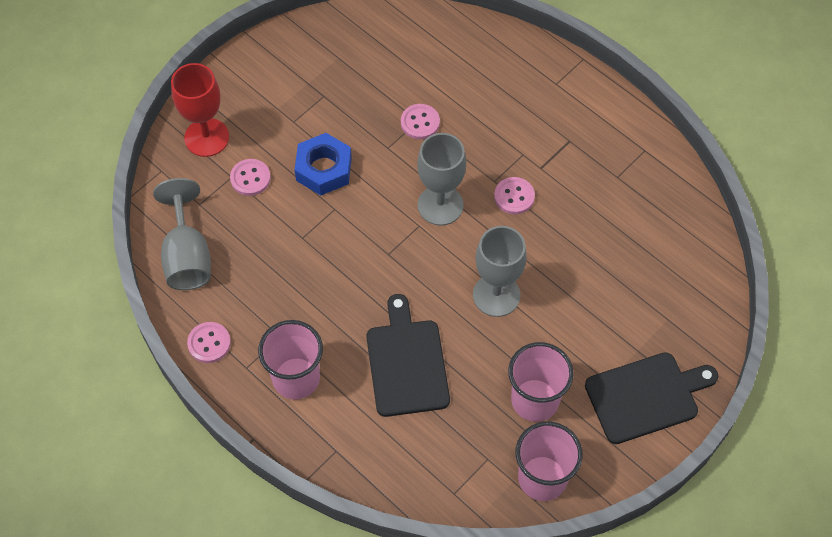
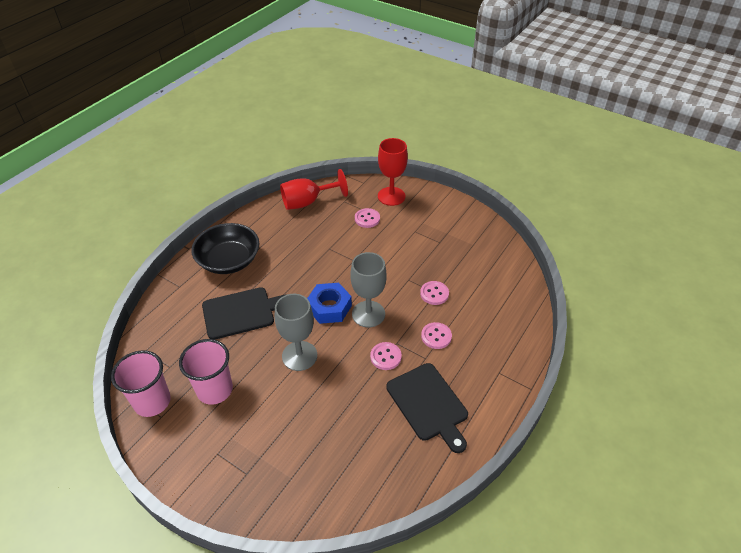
camera: 80 degrees right, 15 degrees down
grey goblet [153,178,211,290] -> red goblet [280,169,348,210]
pink button [187,322,231,363] -> pink button moved to [421,322,452,349]
pink cup [258,320,323,400] -> black bowl [191,223,259,274]
blue nut [295,133,352,195] -> blue nut moved to [307,283,352,324]
black cutting board [585,352,718,444] -> black cutting board moved to [386,363,468,453]

